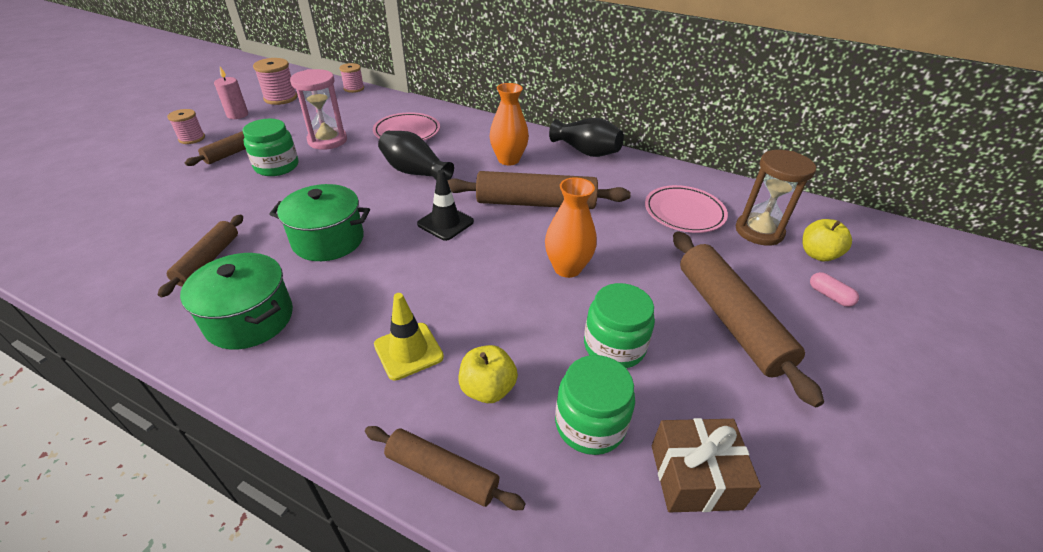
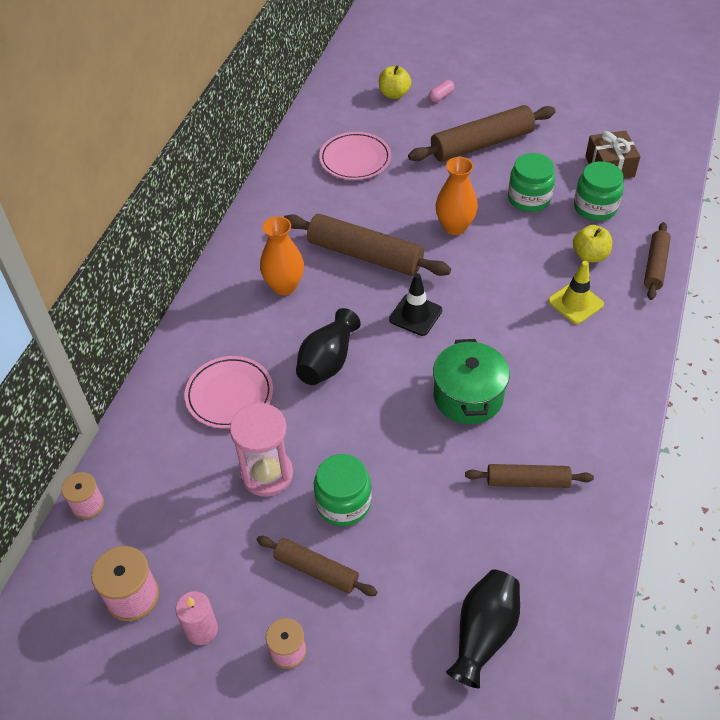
camera: 95 degrees left, 10 degrees up
green pot [180,253,293,350] -> none
brown rolling pin [447,171,631,209] -> brown rolling pin turned 60 degrees counterclockwise [284,214,451,276]
black vase [549,118,624,157] -> black vase moved to [446,570,520,688]
brown hourglass [736,150,816,246] -> none

